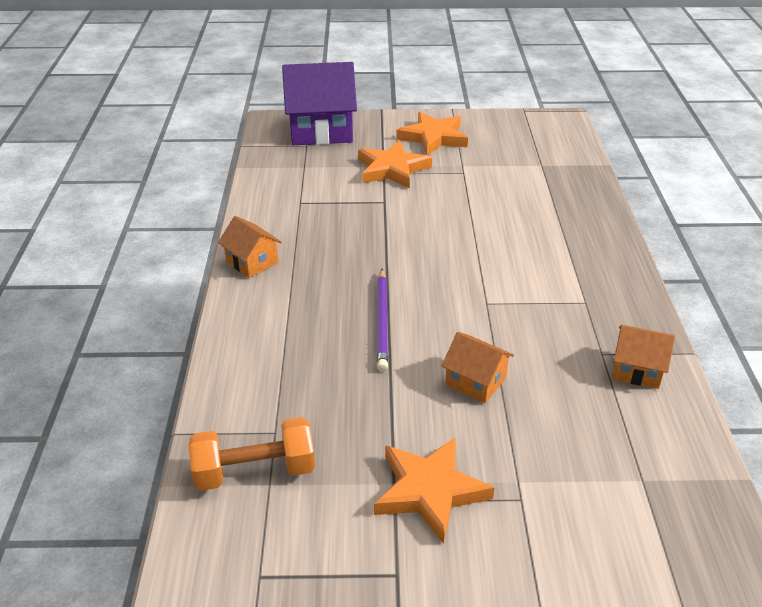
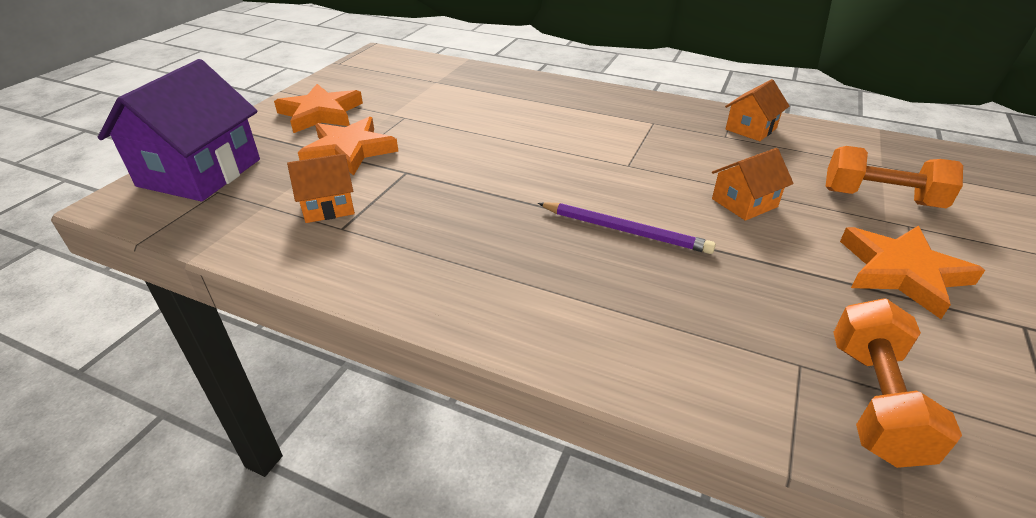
camera: 65 degrees left, 0 degrees up
orange house [218,216,282,278] -> orange house moved to [287,153,355,223]
none -> orange dumbbell [826,146,963,208]

